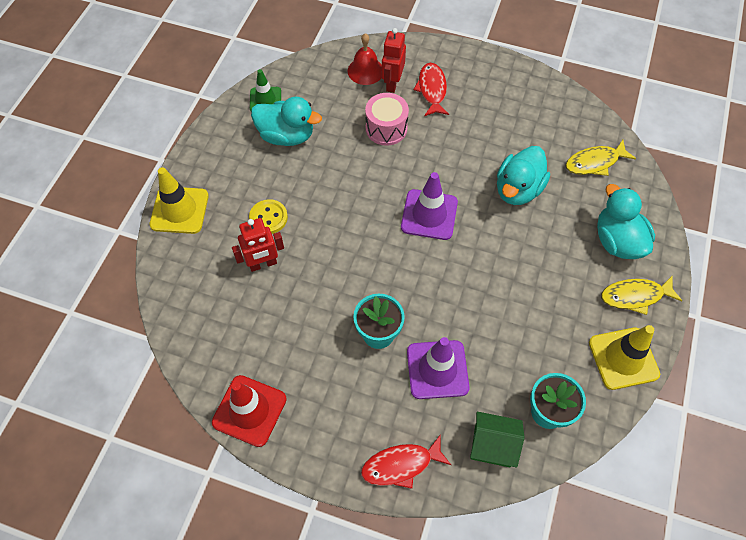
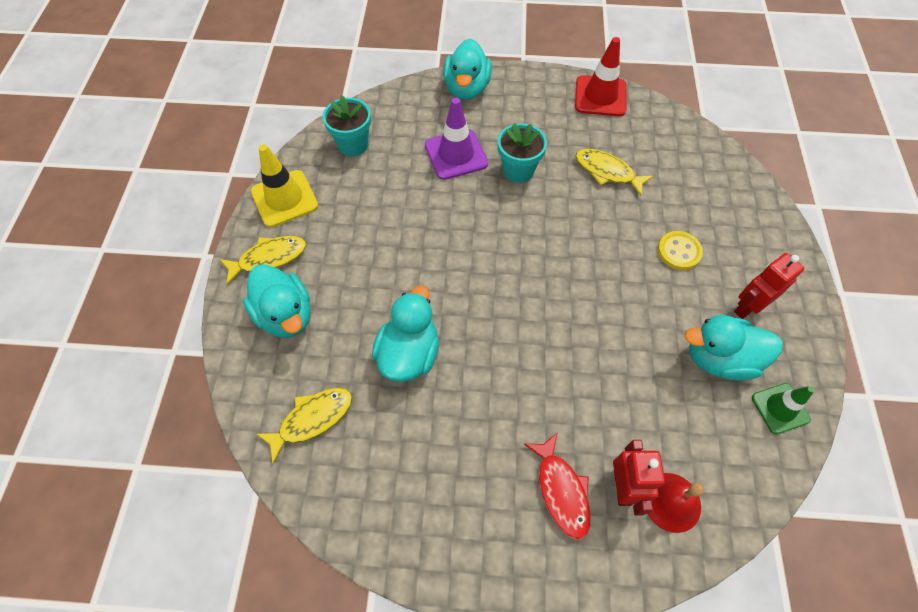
camera: 165 degrees right, 0 degrees up
yellow traffic cone [149,167,209,234] -> none
red robot [232,218,284,272] -> red robot moved to [734,253,805,319]
red fish [361,434,451,489] -> turquoise duck [443,38,492,100]
pink drum [365,93,409,146] -> none
purple traffic cone [401,172,458,240] -> none
green house [470,412,524,468] -> none
none -> yellow fish [575,149,653,196]

